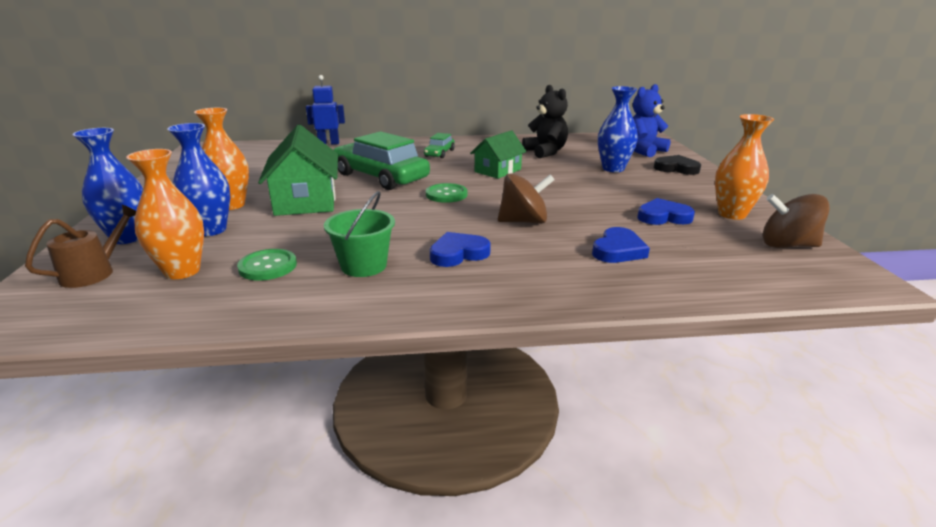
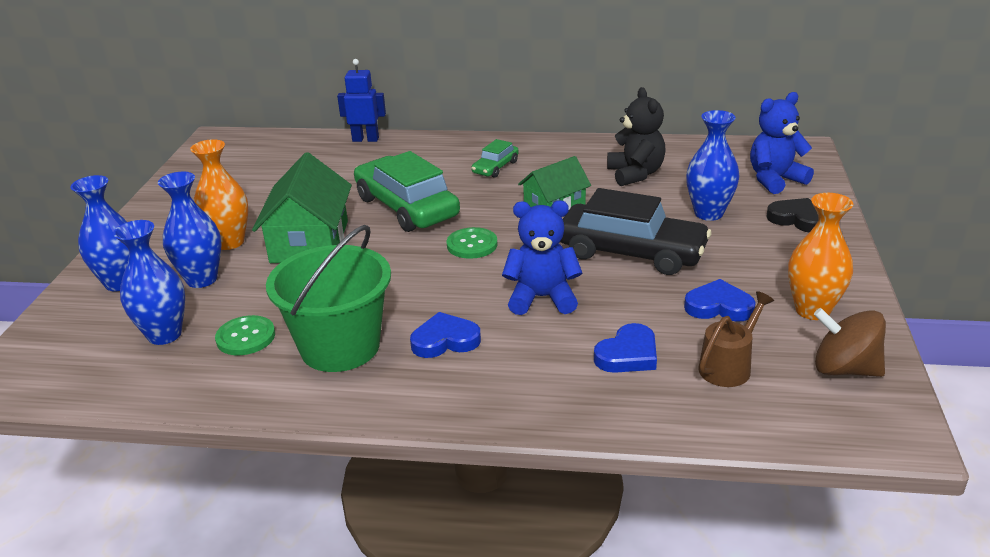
camera: 15 degrees right, 5 degrees up
brown watering can [25,205,136,288] -> brown watering can moved to [699,291,774,387]
orange vase [126,149,204,279] -> blue vase [113,220,185,345]
green bucket [324,191,395,277] -> green bucket [266,225,391,372], size x1.64
brown spinning top [498,173,555,224] -> blue teddy bear [502,201,582,315]
none -> black car [560,188,712,275]

